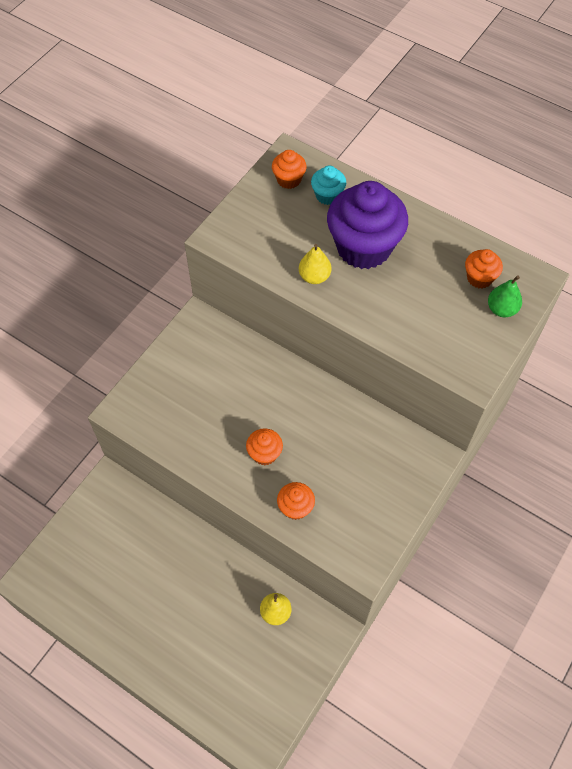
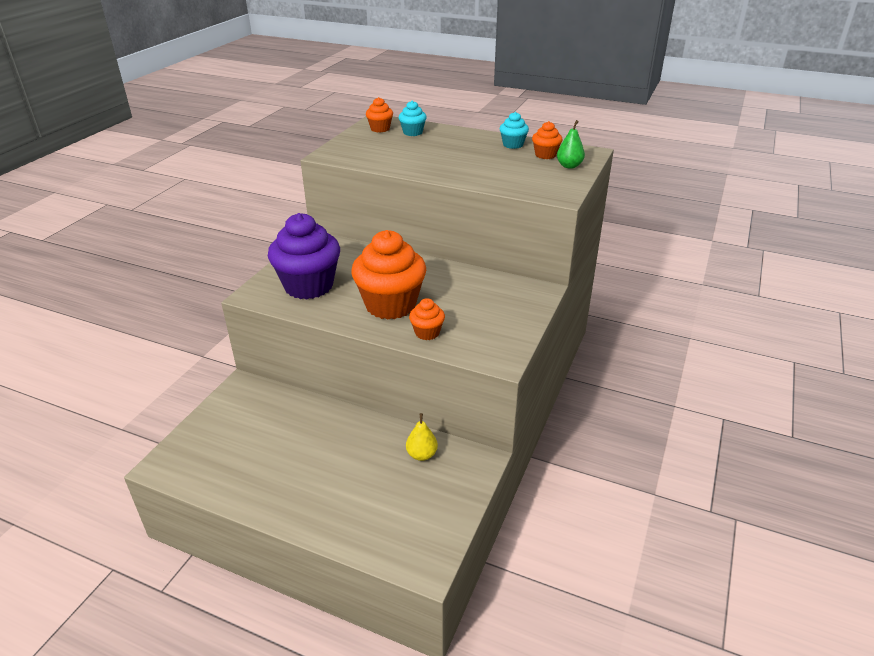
camera: 10 degrees left, 25 degrees down
orange cupcake [246,428,283,465] -> orange cupcake [351,230,426,319], size x2.17
yellow pear [299,244,331,284] -> none
purple cupcake [327,181,408,269] -> purple cupcake moved to [268,213,340,300]
none -> turquoise cupcake [500,112,529,149]

